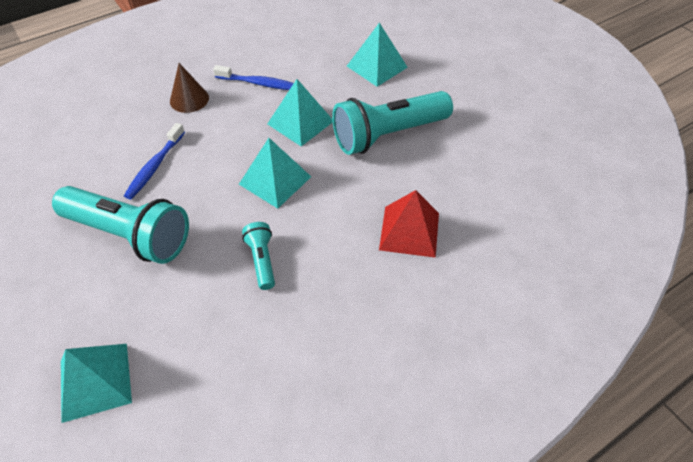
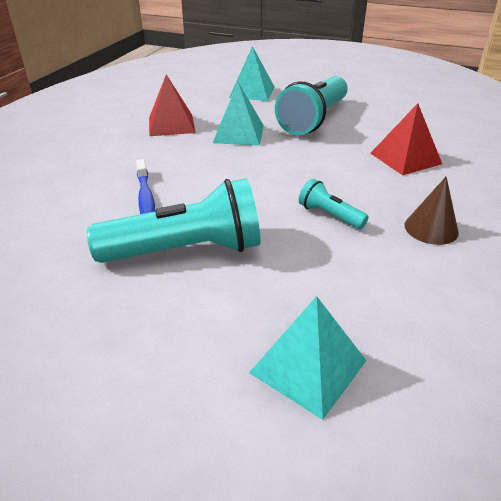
camera: 35 degrees left, 15 degrees down
brown cone [170,63,209,113] -> brown cone moved to [404,176,459,245]
blue toothbrush [213,65,294,90] -> red pyramid [149,74,195,136]
turquoise pyramid [239,138,311,209] -> none

